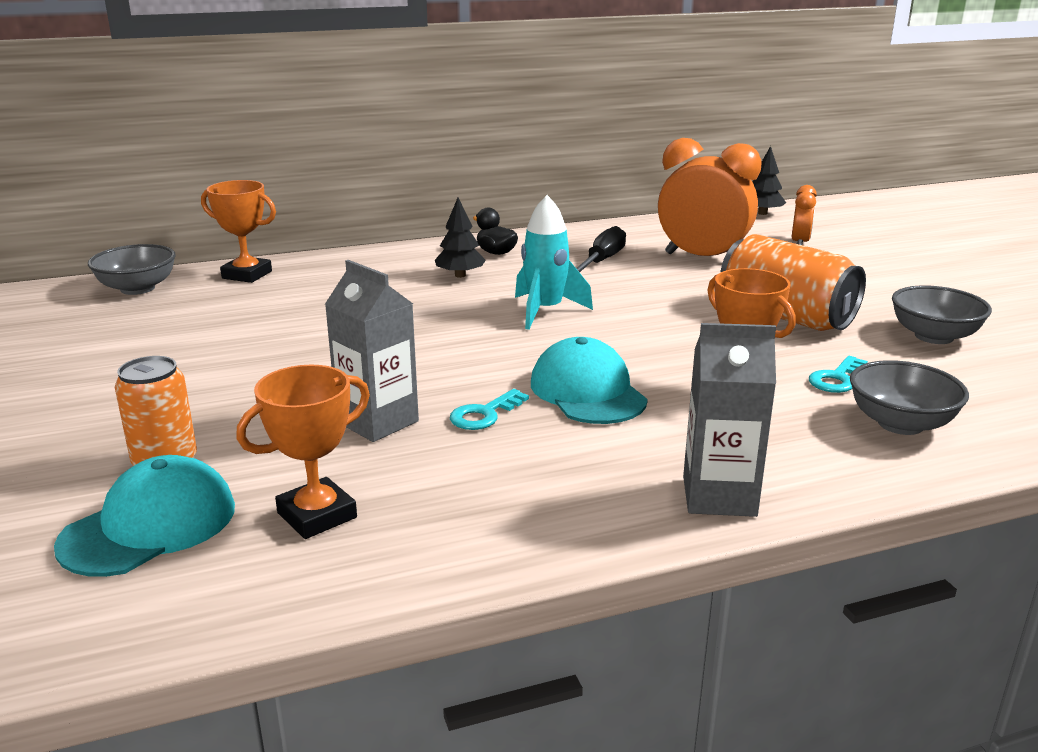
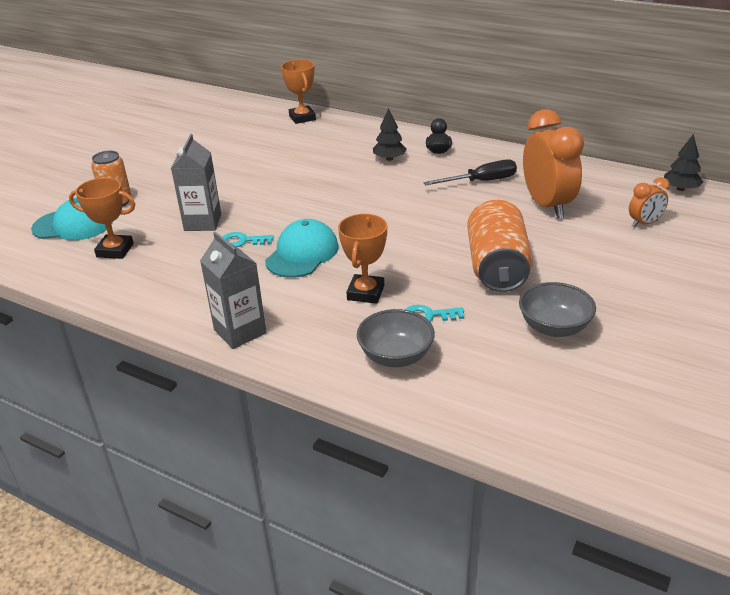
camera: 50 degrees right, 10 degrees up
grey bowl [88,244,176,295] -> none
turquoise rocket [515,195,593,330] -> none

